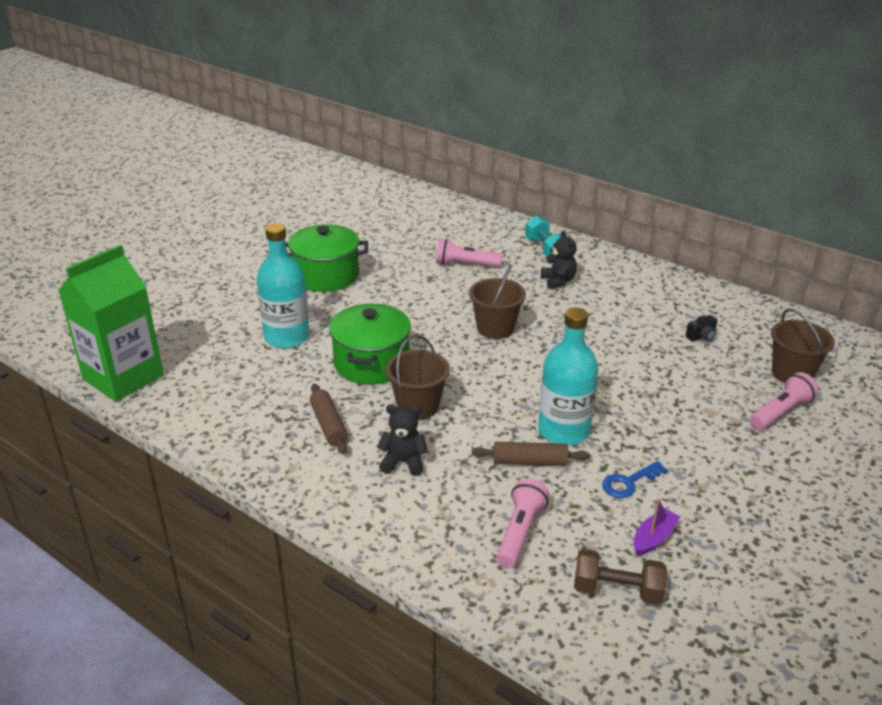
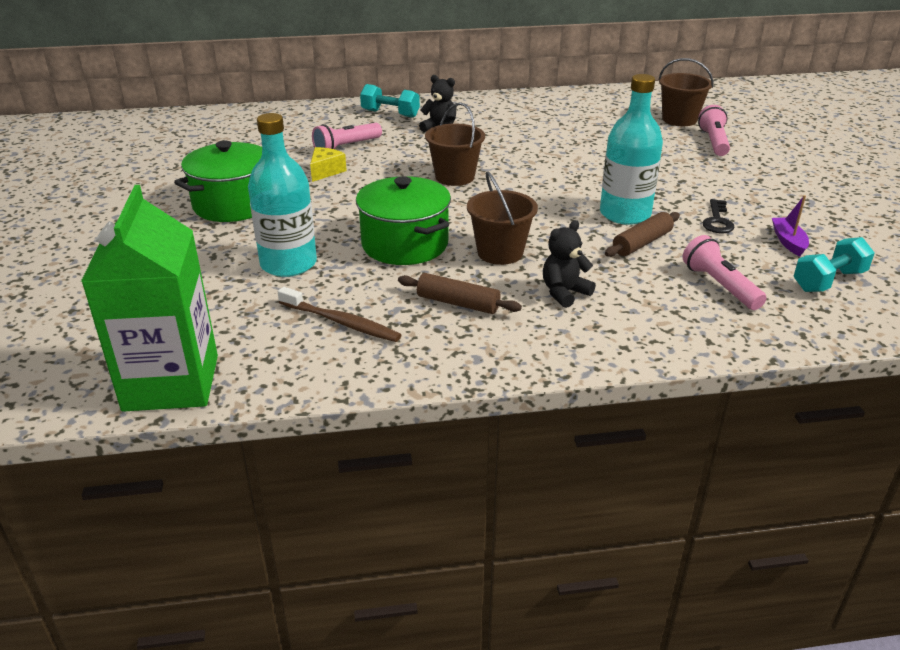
camera: 45 degrees left, 0 degrees up
brown dumbbell [574,549,667,605] -> turquoise dumbbell [794,237,875,292]
blue key [602,461,669,498] -> black key [702,199,735,233]
black camera [685,315,718,342] -> none
none -> brown toothbrush [278,287,401,342]
none -> yellow cheese [310,147,347,182]

